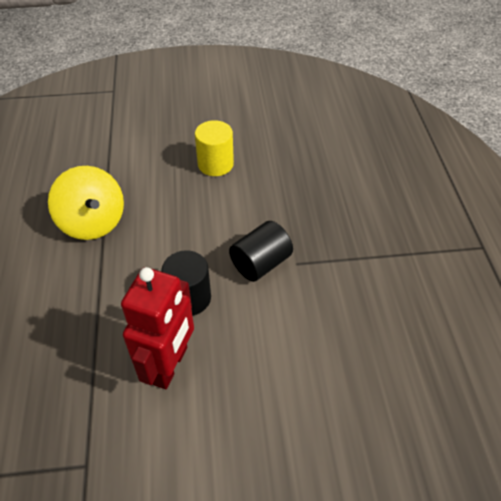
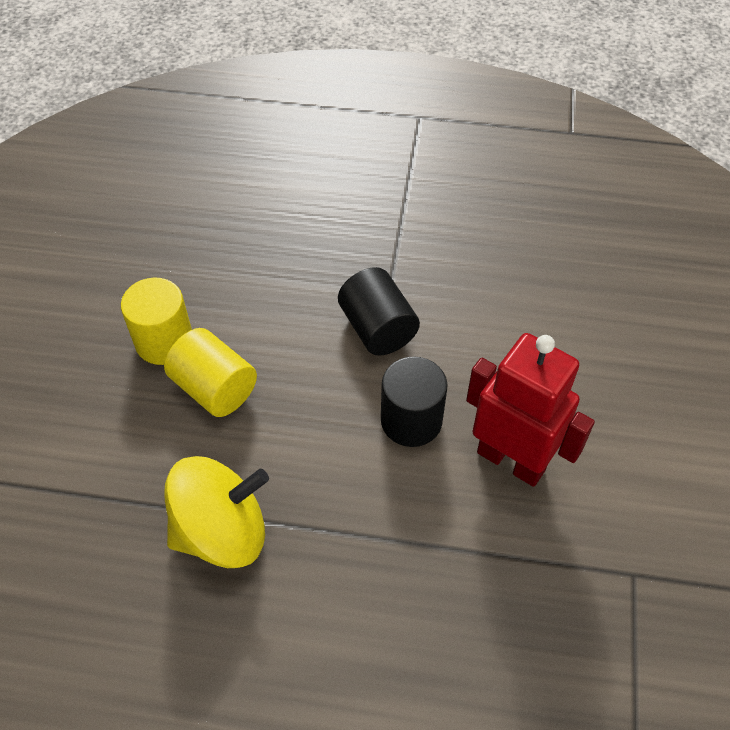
camera: 75 degrees left, 5 degrees up
none -> yellow cylinder [164,328,257,417]

